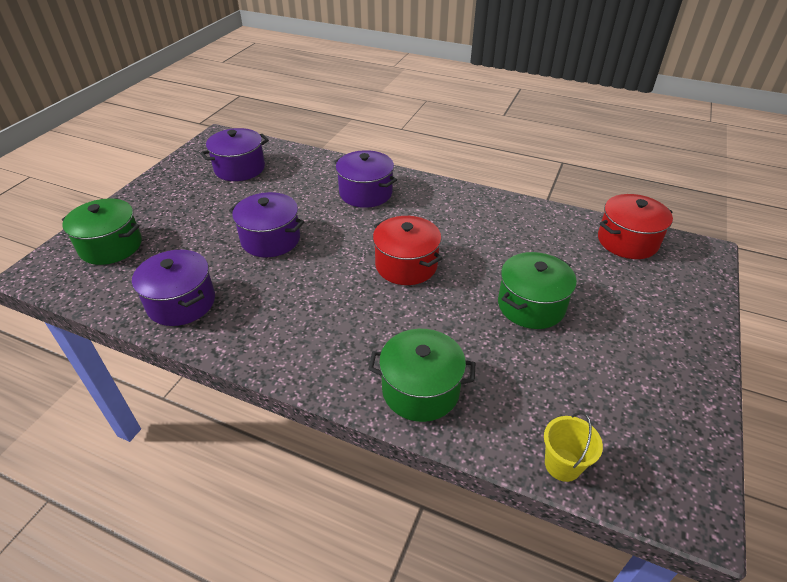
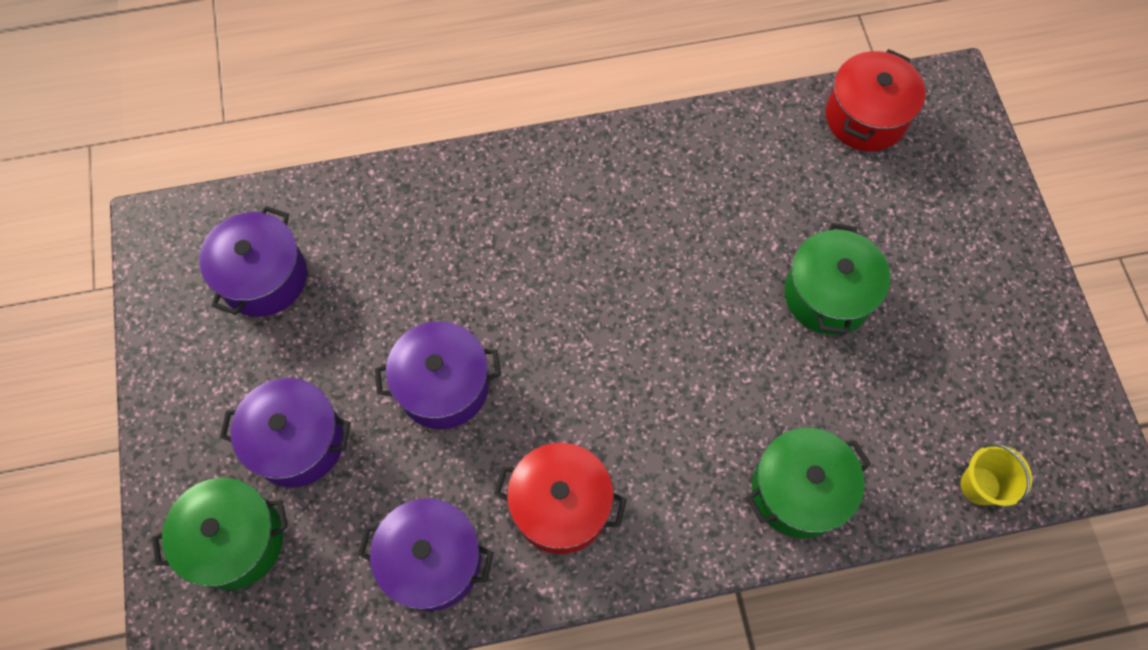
camera: 35 degrees left, 25 degrees up
purple pot [334,150,397,208] -> purple pot moved to [220,378,350,487]
red pot [373,216,442,285] -> red pot moved to [494,443,627,554]

